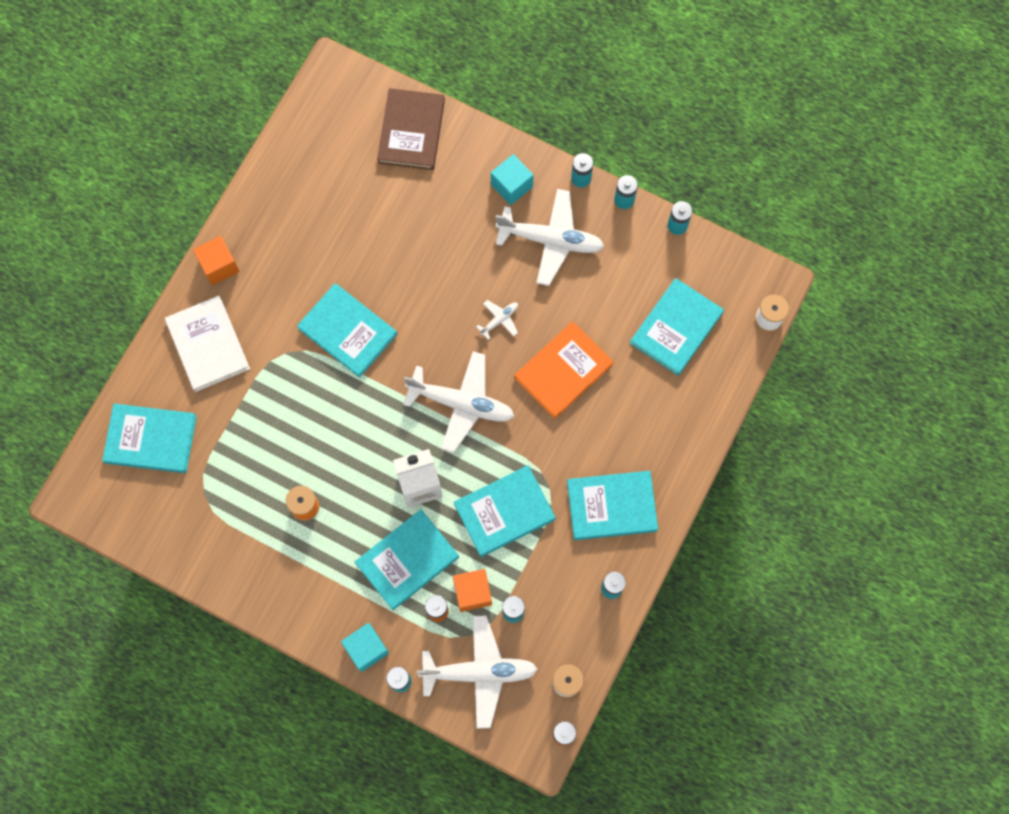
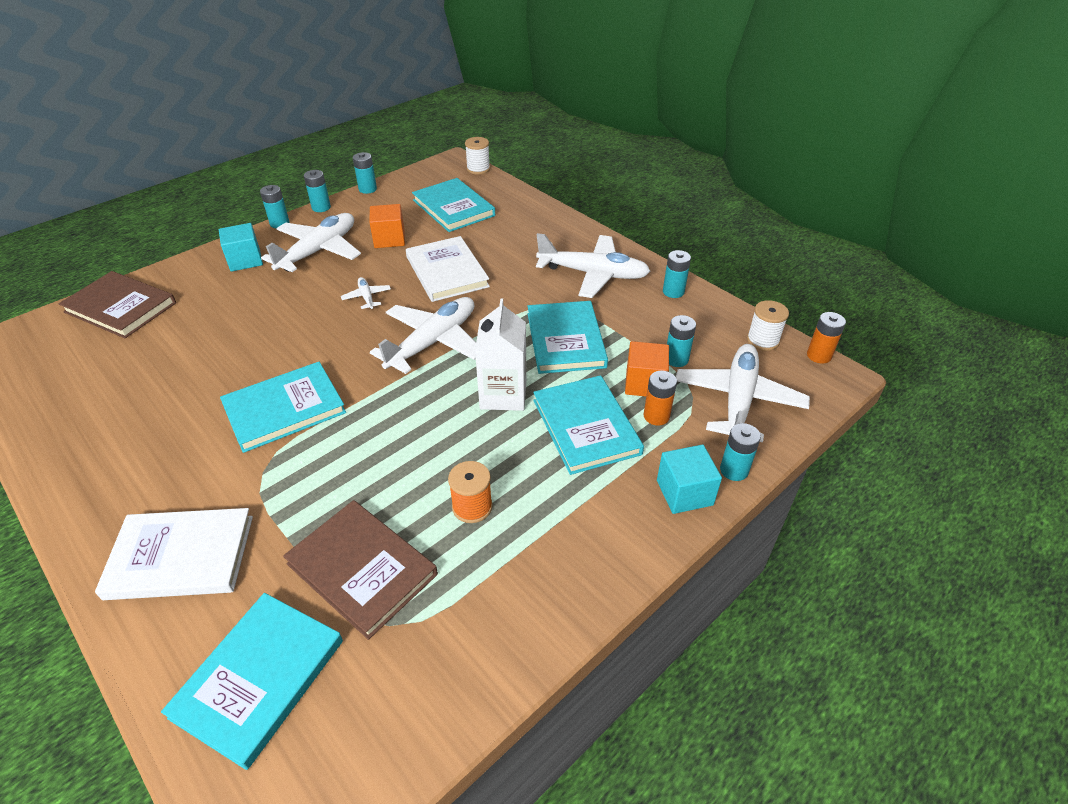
camera: 70 degrees left, 30 degrees down
orange cube [193,236,239,285] -> orange cube moved to [369,204,405,248]
orange book [514,322,614,419] -> white book [406,236,490,302]
turquoise book [567,471,658,540] -> white plane [536,233,650,298]
none -> brown book [283,500,438,640]

